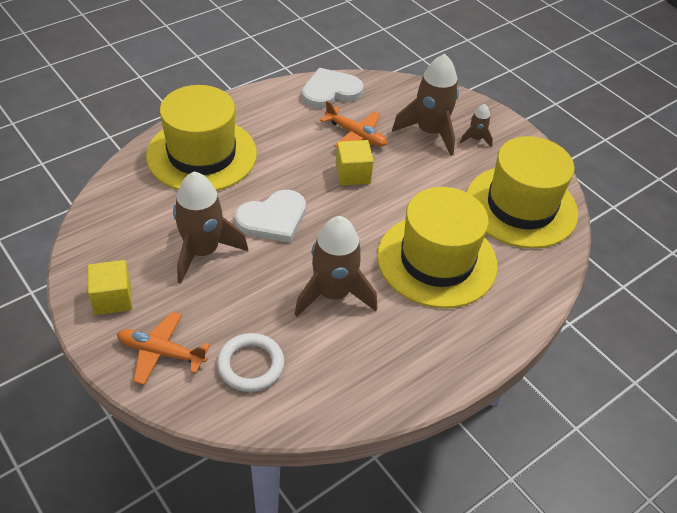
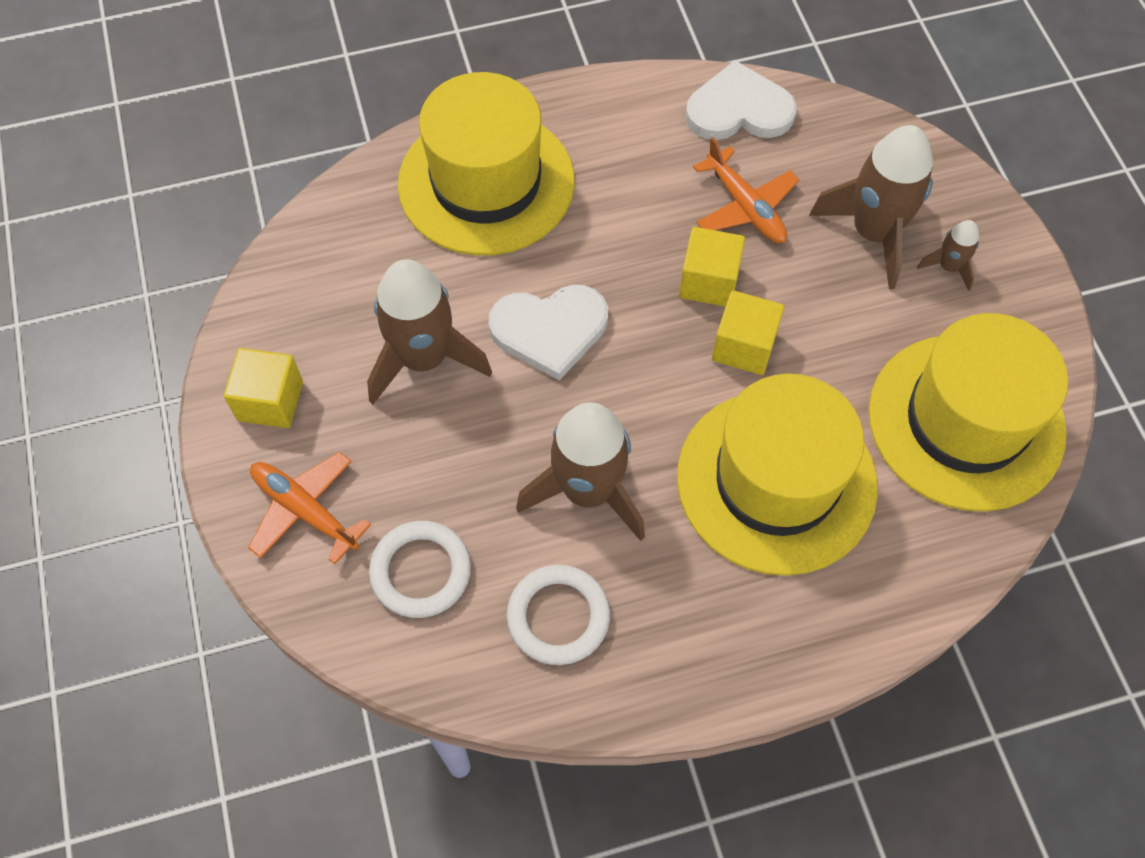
camera: 25 degrees right, 15 degrees up
none -> white ring [507,565,610,665]
none -> yellow cube [712,291,784,375]

